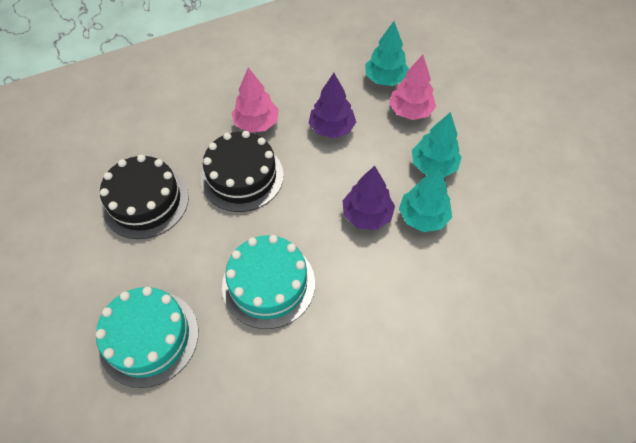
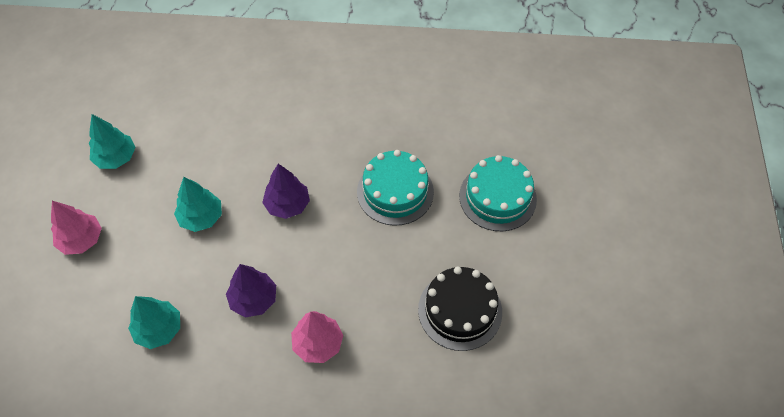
camera: 150 degrees left, 0 degrees up
black cake [201,131,284,212] -> none
pink tree [389,55,436,120] -> pink tree moved to [51,201,102,255]
turquoise tree [399,168,452,232] -> turquoise tree moved to [89,114,136,169]

